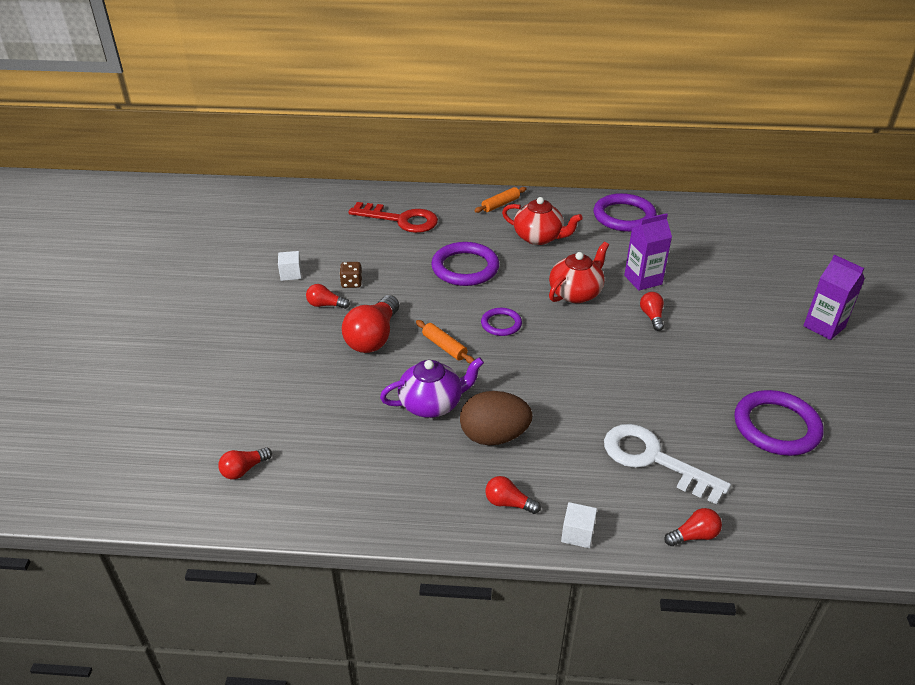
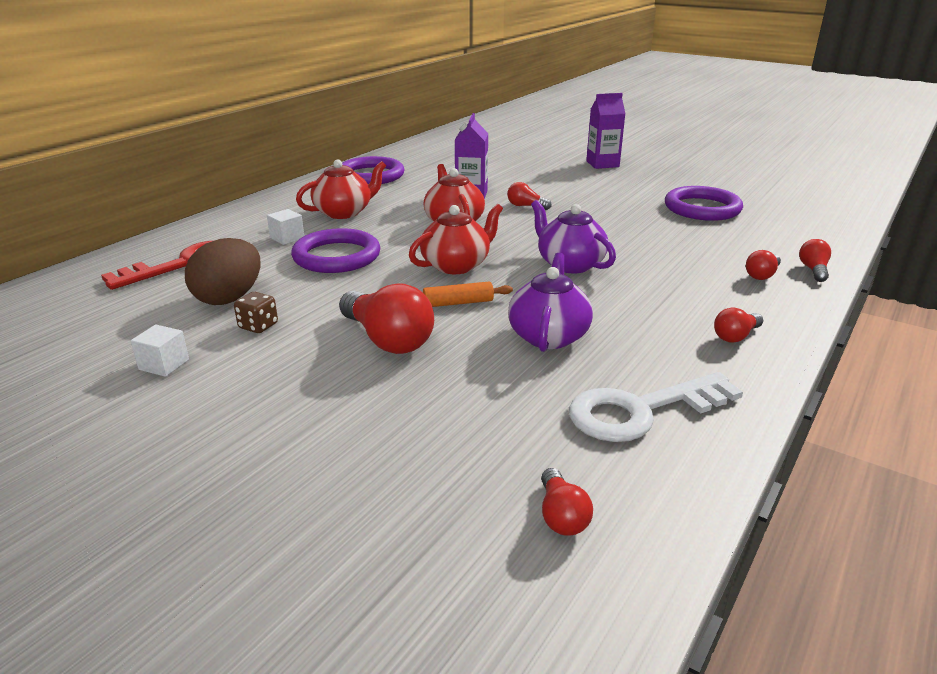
camera: 60 degrees left, 10 degrees down
red light bulb [306,284,350,309] -> red light bulb moved to [746,250,781,280]
brown egg [460,391,533,445] -> brown egg moved to [185,238,261,305]
orange rolling pin [474,187,527,213] -> none
purple ring [481,308,522,336] -> red teapot [409,204,503,274]
white cube [561,502,597,548] -> white cube moved to [267,209,304,245]
white key [604,424,731,505] -> white key moved to [569,372,743,442]
none -> purple teapot [531,200,616,274]

